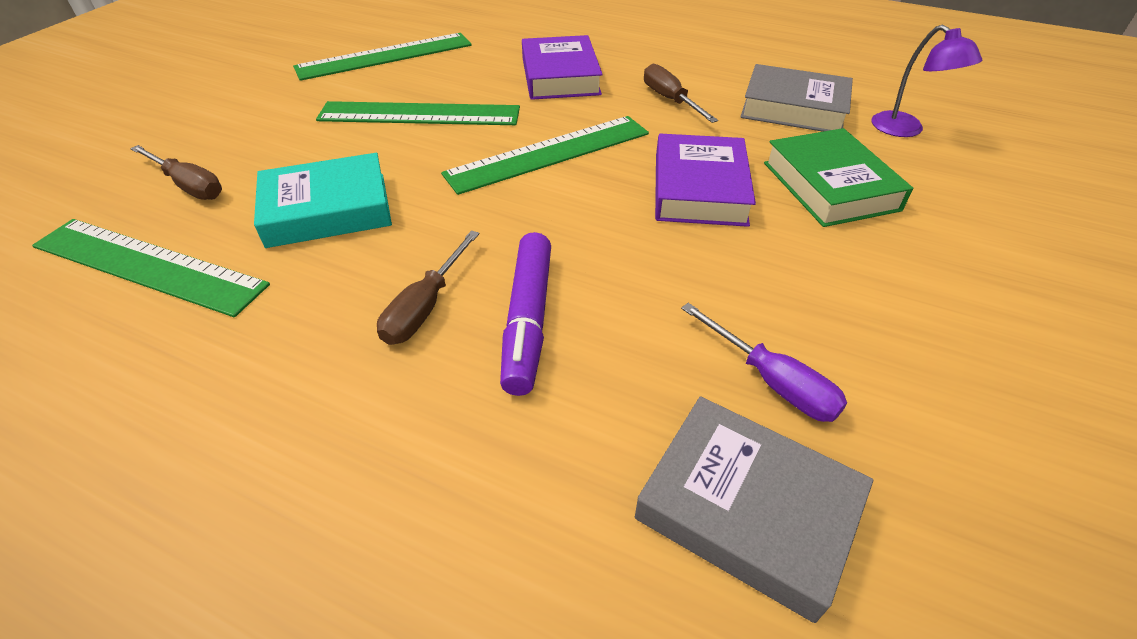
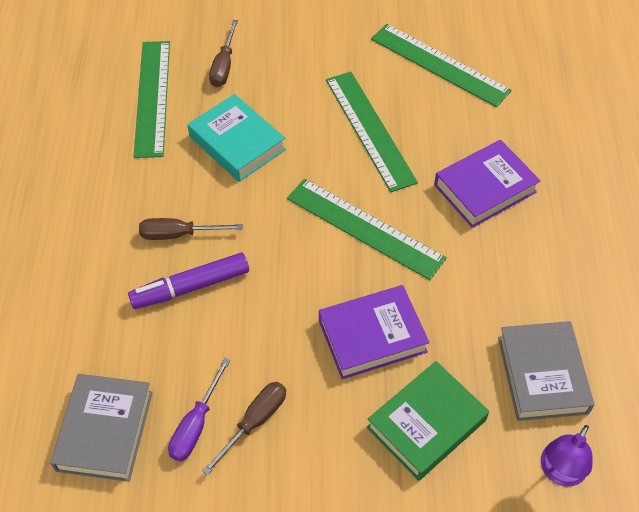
camera: 65 degrees right, 10 degrees up
brown screwdriver [644,63,718,123] -> brown screwdriver moved to [202,382,286,475]

